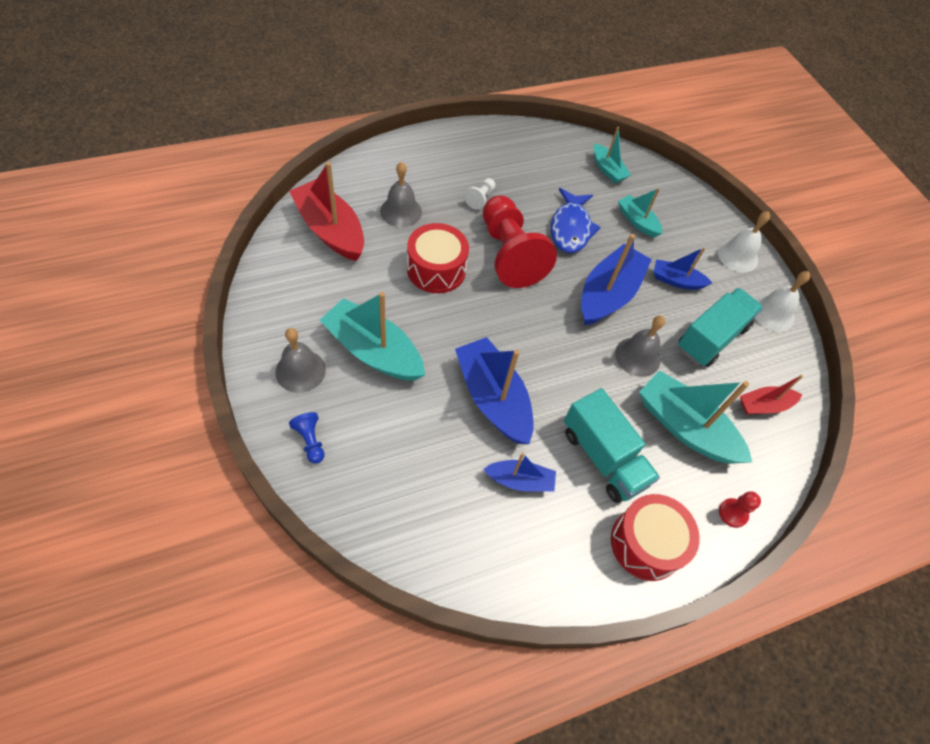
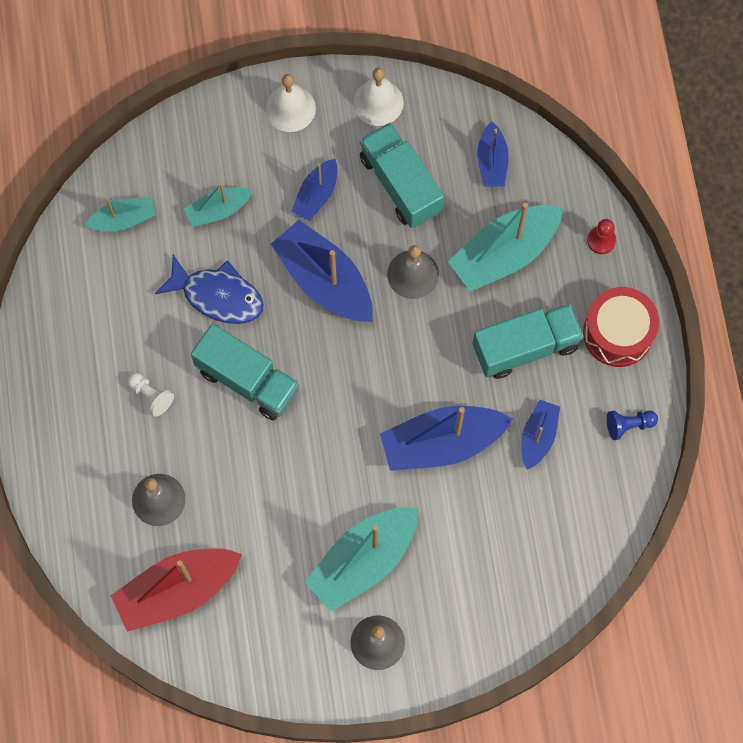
camera: 70 degrees left, 15 degrees up
blue pawn [289,412,325,464] -> blue pawn moved to [607,411,658,440]
red drum [407,223,469,293] -> none
red pawn [483,195,557,288] -> turquoise truck [191,323,300,420]
red boat [740,375,803,415] -> blue boat [477,121,509,186]

